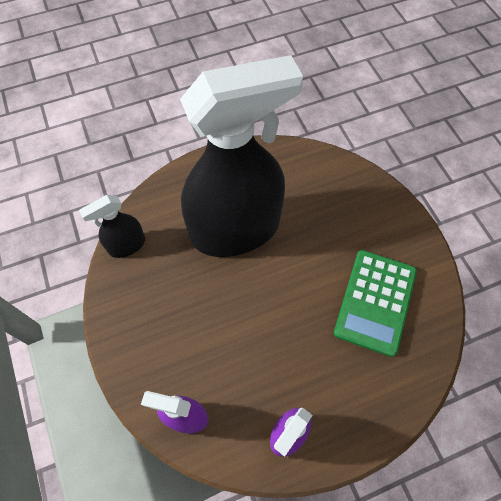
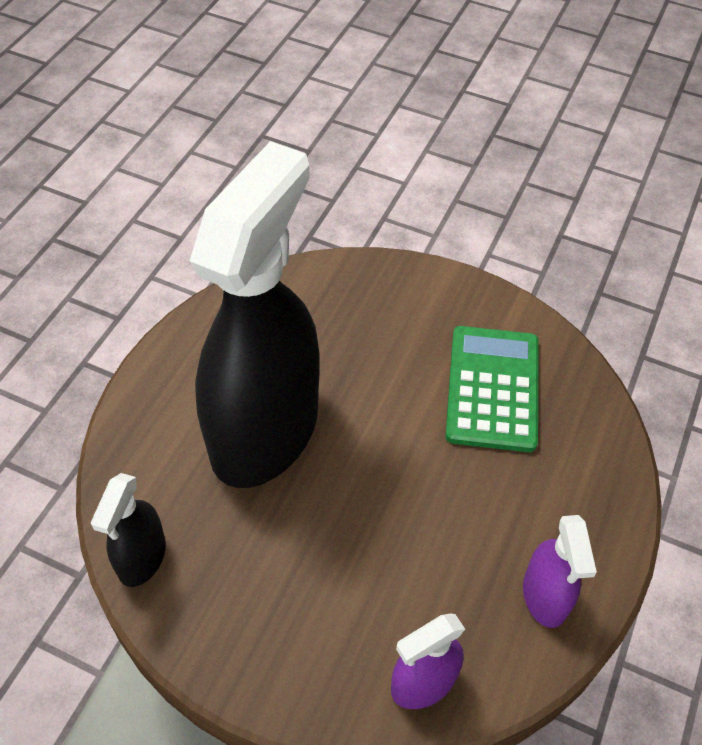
camera: 45 degrees left, 10 degrees down
green calculator [334,250,417,357] -> green calculator turned 150 degrees counterclockwise [445,326,539,452]

